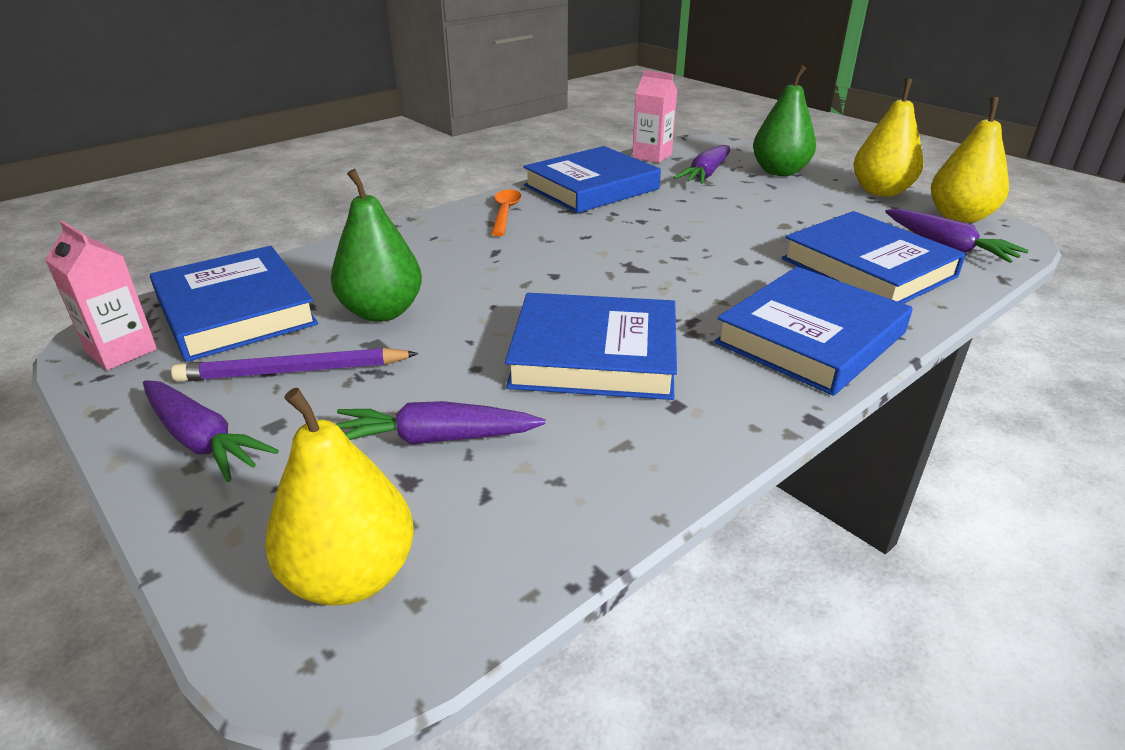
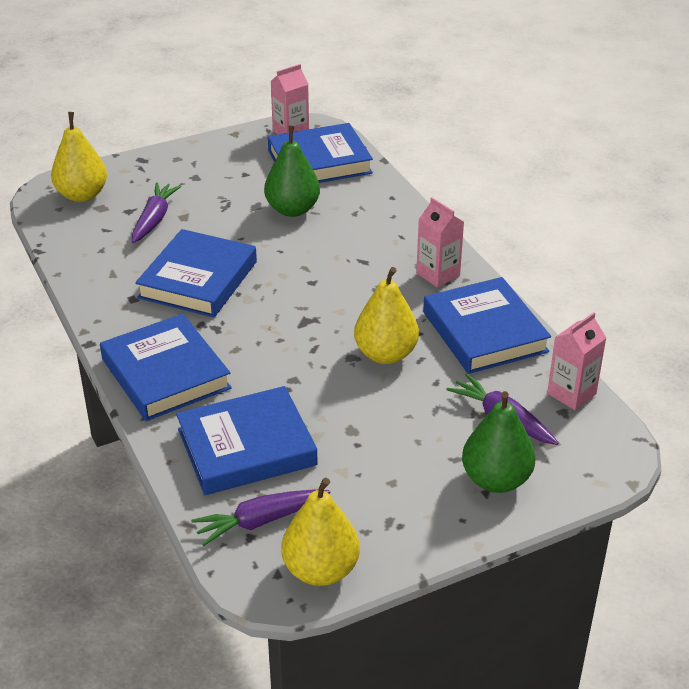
camera: 105 degrees right, 5 degrees up
purple carrot [143,380,279,482] -> none
purple pencil [171,348,419,382] -> none
orange spoon [491,189,522,236] -> pink carton [416,197,464,288]
yellow pear [854,79,923,197] -> yellow pear moved to [354,267,419,364]

